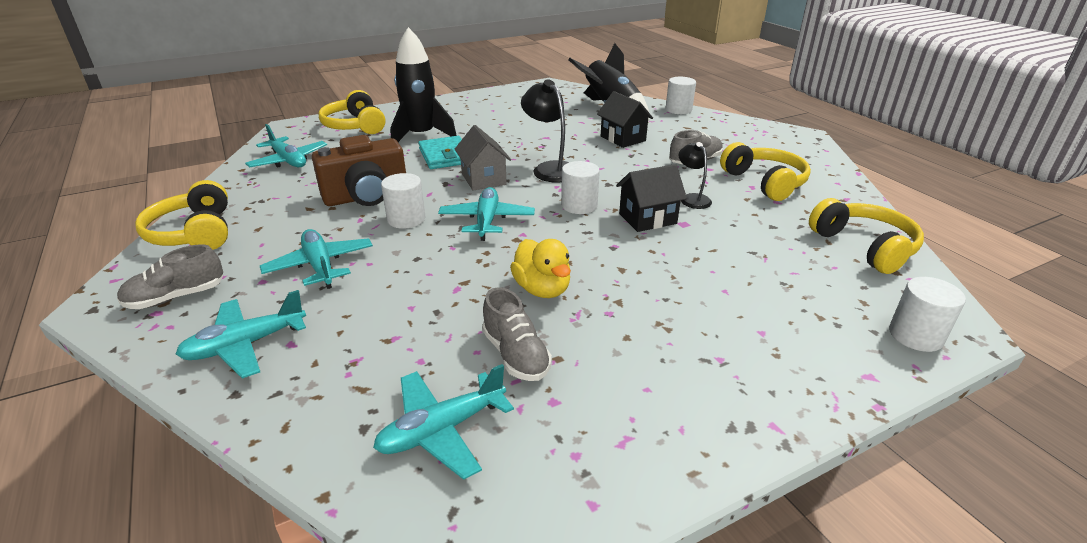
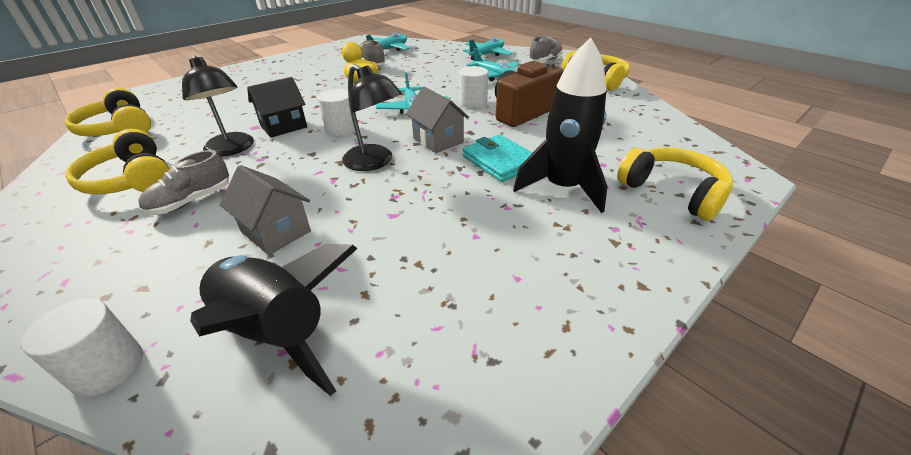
camera: 165 degrees right, 5 degrees up
turquoise plane [245,124,327,168] -> none
black house [597,91,653,148] -> grey house [220,165,311,255]
black lamp [679,142,712,209] -> black lamp [182,55,254,157], size x1.64
white cylinder [889,277,966,352] -> none

